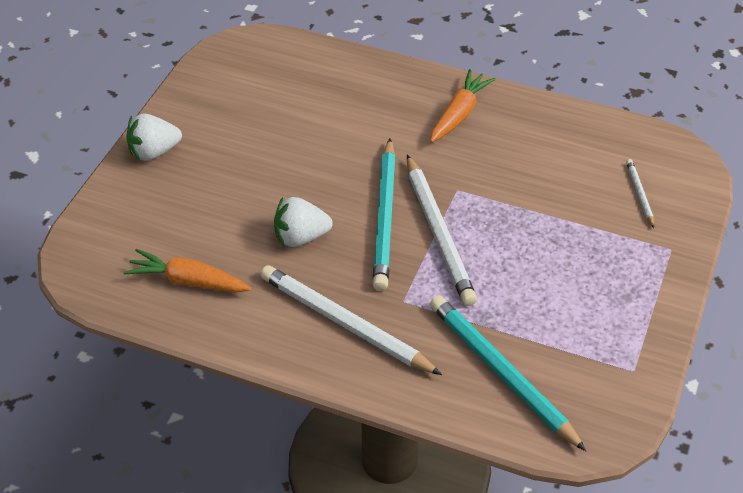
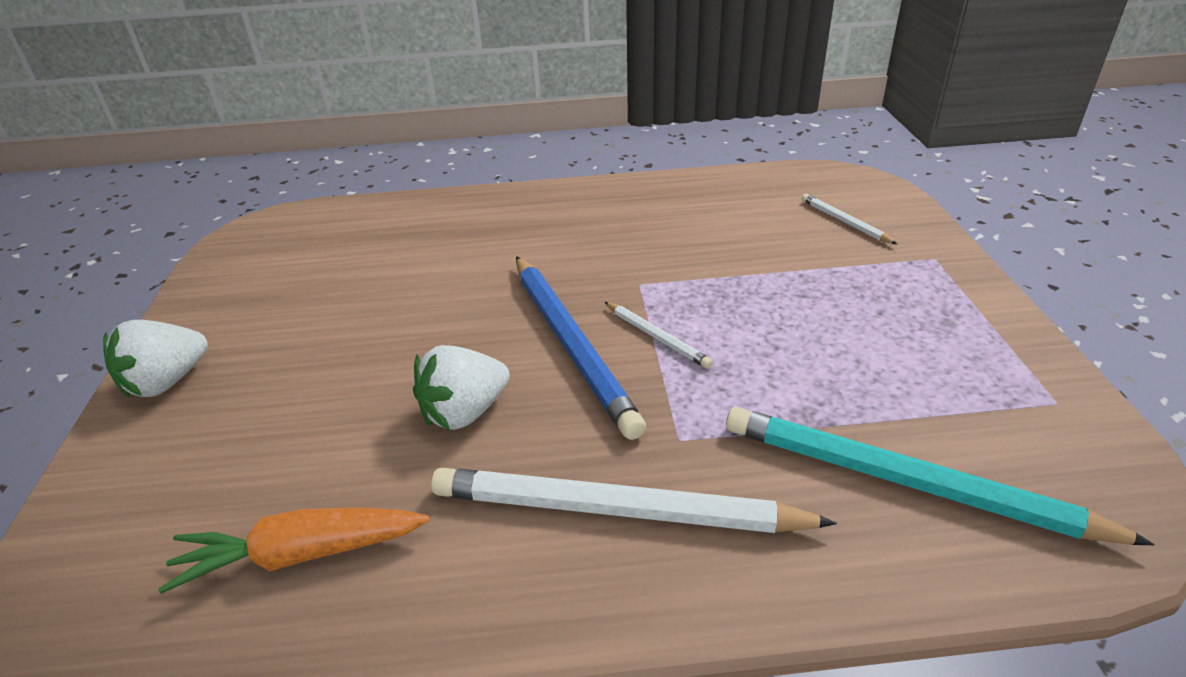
camera: 25 degrees left, 10 degrees down
turquoise pencil [373,138,396,291] -> blue pencil [516,256,646,440]
white pencil [407,155,477,306] -> white pencil [605,302,713,369], size x0.47
orange carrot [430,69,496,143] -> none

